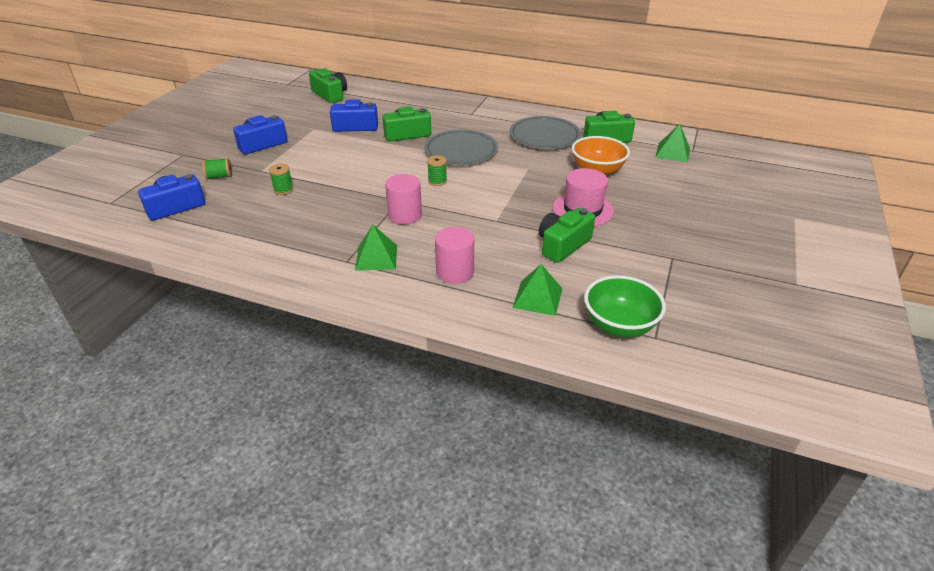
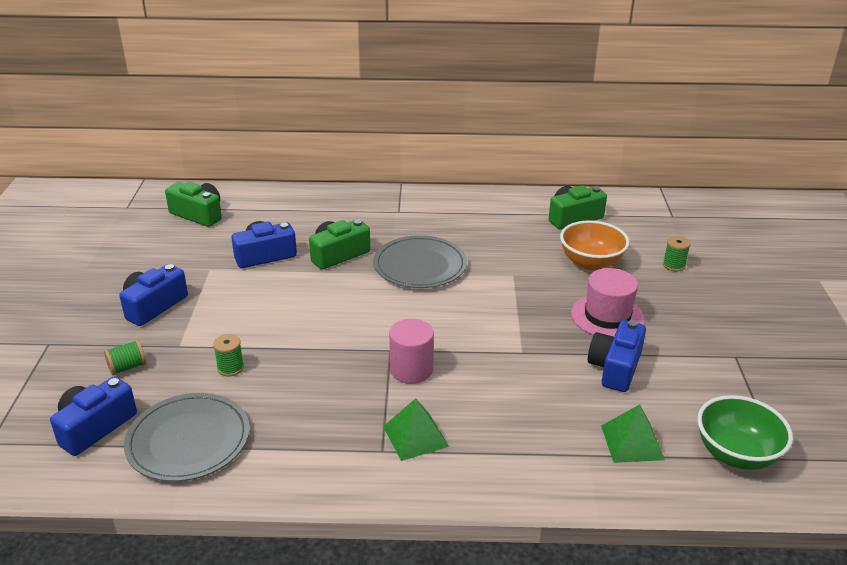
camera: 20 degrees left, 5 degrees down
green spool [427,155,447,186] -> green spool moved to [663,236,691,272]
pink cylinder [435,227,474,284] -> none
grey plate [510,116,581,149] -> grey plate moved to [124,393,249,482]
green camera [539,208,595,263] -> blue camera [588,320,646,392]
green pyramid [655,124,690,162] -> none

